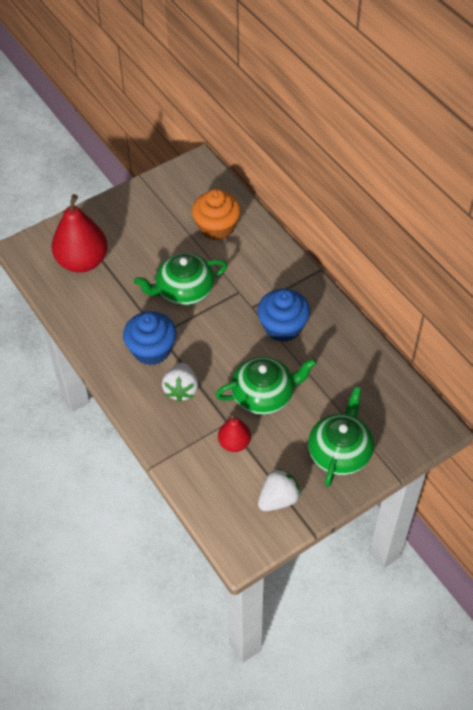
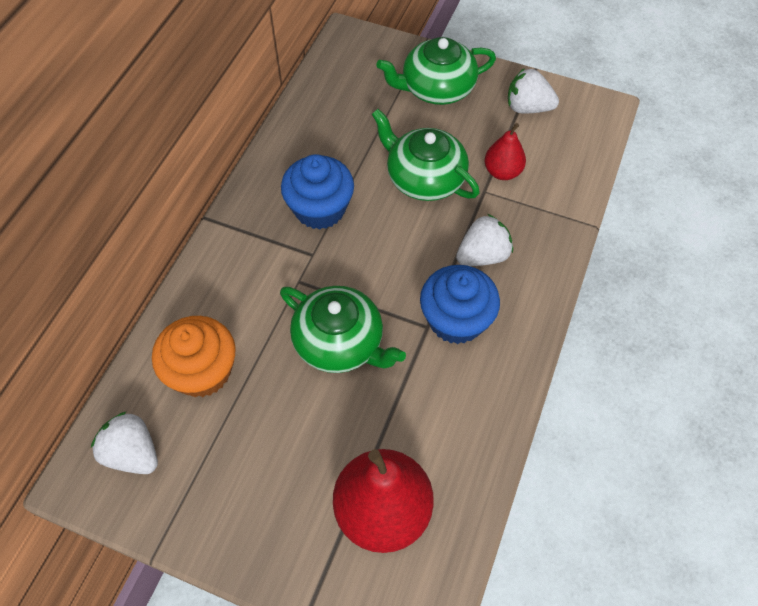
camera: 125 degrees left, 5 degrees up
none -> white strawberry [91,411,158,474]

